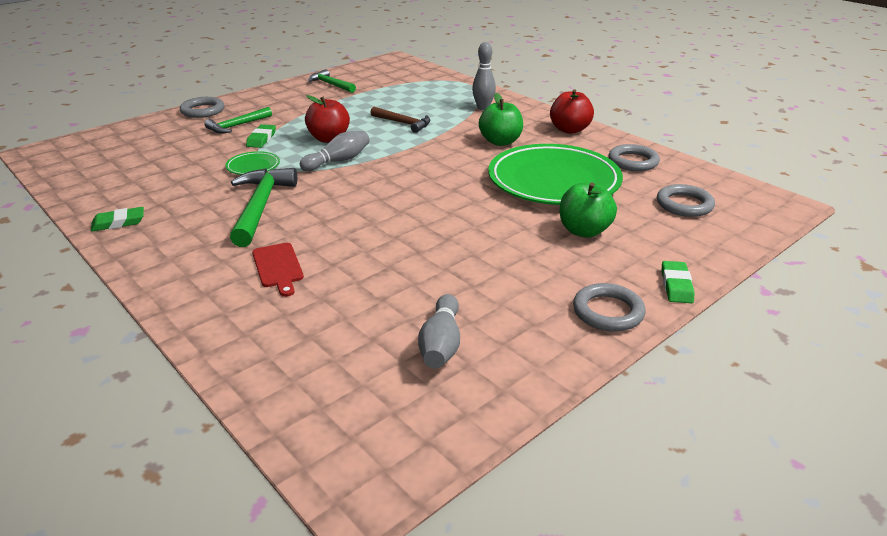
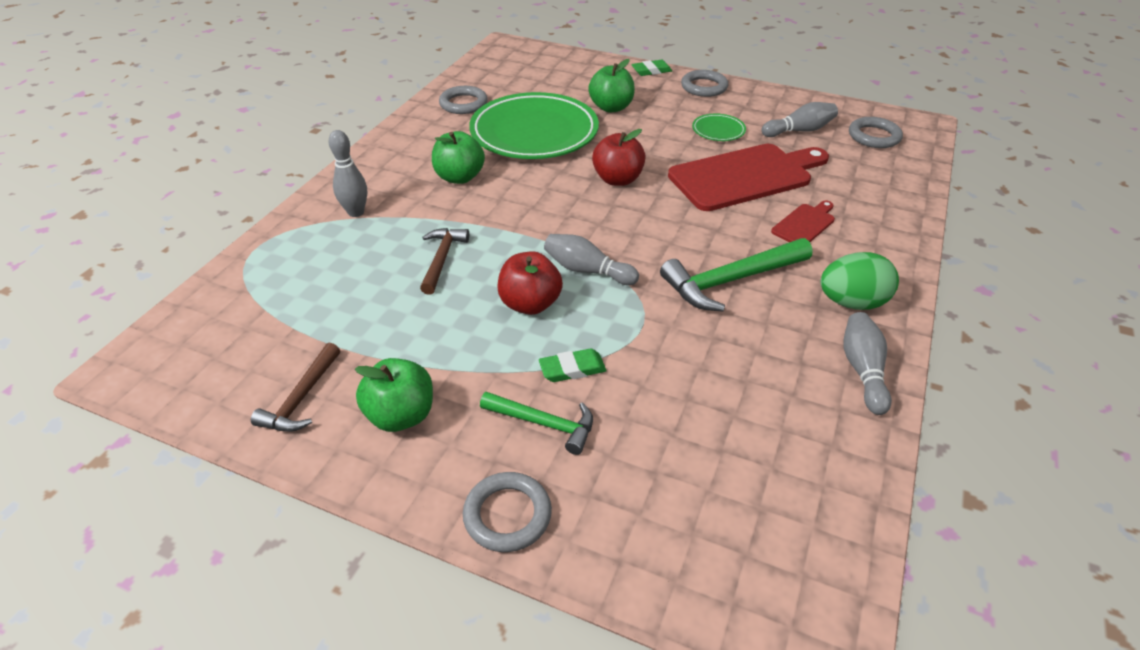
camera: 115 degrees left, 10 degrees up
green eraser [91,207,144,231] -> grey bowling pin [843,312,892,415]
green plate [225,151,280,175] -> green plate moved to [692,114,746,141]
green hammer [308,69,356,93] -> brown hammer [251,343,340,432]
red apple [550,89,594,134] -> red apple moved to [592,129,646,186]
grey ring [657,184,715,217] -> grey ring moved to [849,117,903,148]
none -> green apple [355,358,433,432]
none -> red cutting board [668,144,829,211]
none -> green egg [820,252,899,310]

